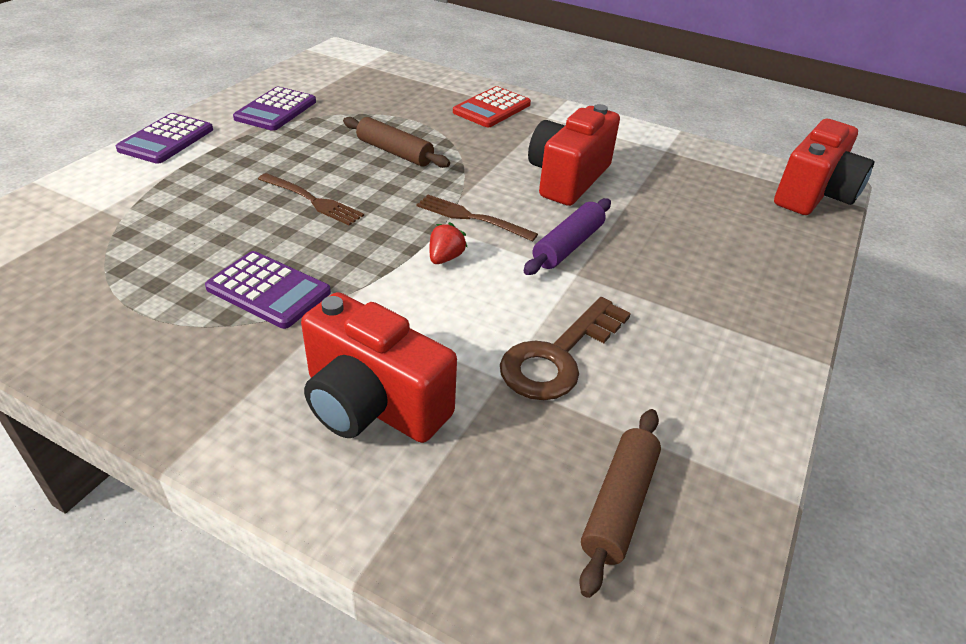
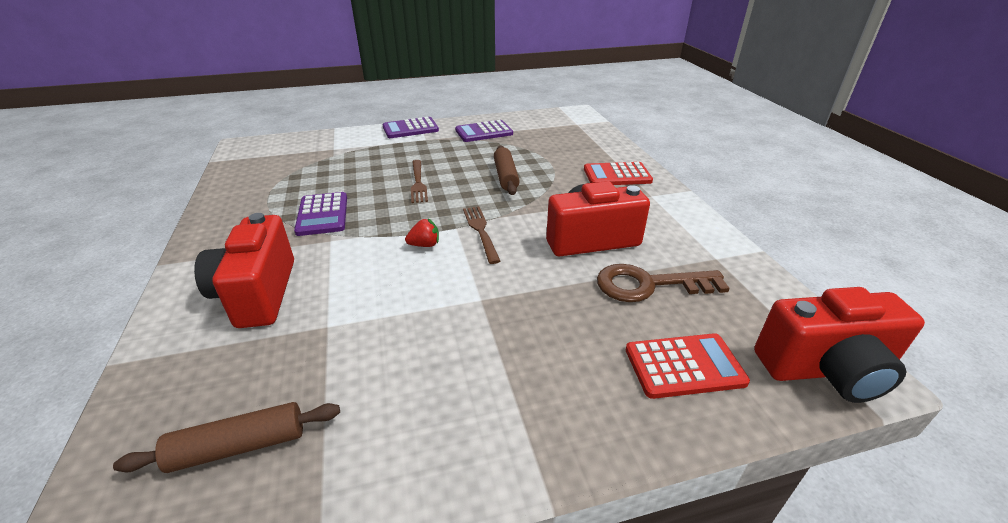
camera: 50 degrees right, 5 degrees down
brown key [500,297,631,400] -> brown key moved to [597,264,730,302]
purple rolling pin [524,198,611,275] -> none
none -> red calculator [626,333,750,399]

